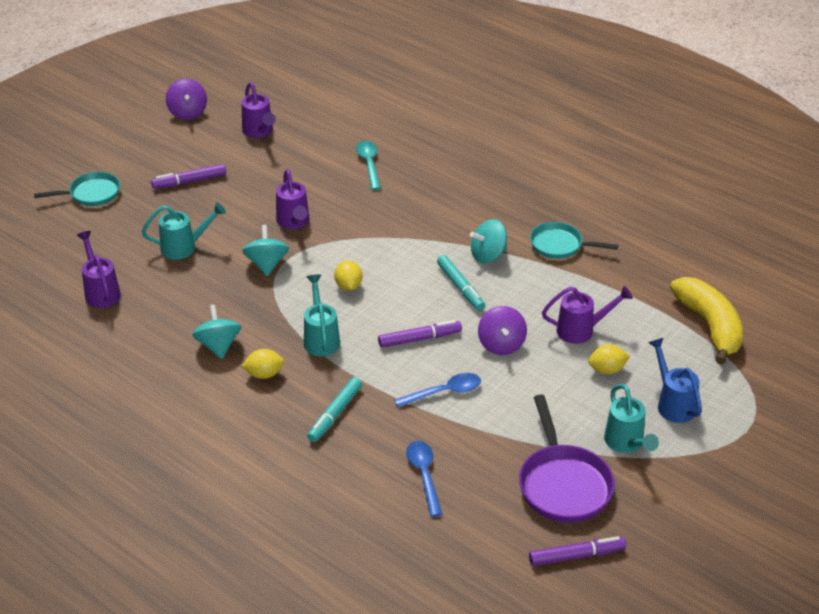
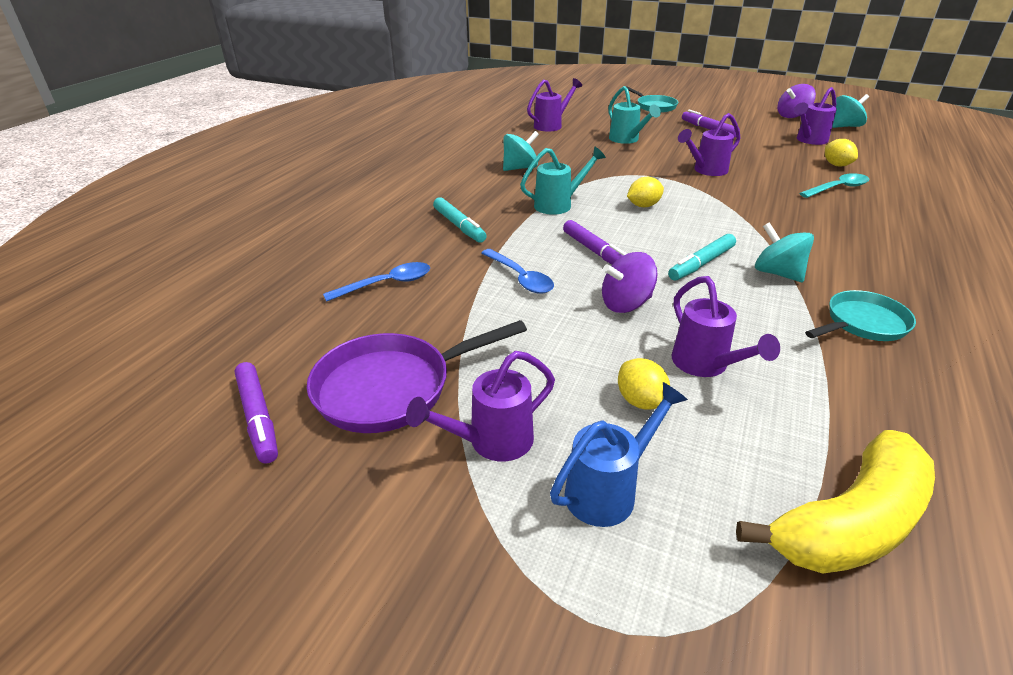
camera: 75 degrees right, 5 degrees down
yellow lemon [241,349,285,379] -> yellow lemon moved to [825,139,858,166]
turquoise spinning top [242,225,289,276] -> turquoise spinning top moved to [832,94,869,128]
turquoise marker [307,377,362,442] -> turquoise marker turned 135 degrees counterclockwise [433,197,487,243]
turquoise pan [530,222,618,259] -> turquoise pan turned 60 degrees clockwise [805,290,916,341]
turquoise watering can [604,384,659,453] -> purple watering can [406,351,555,461]

